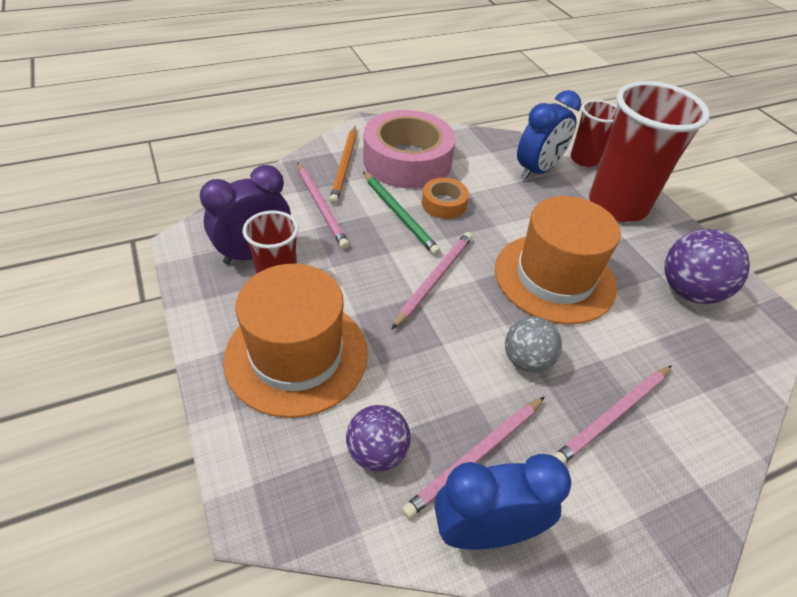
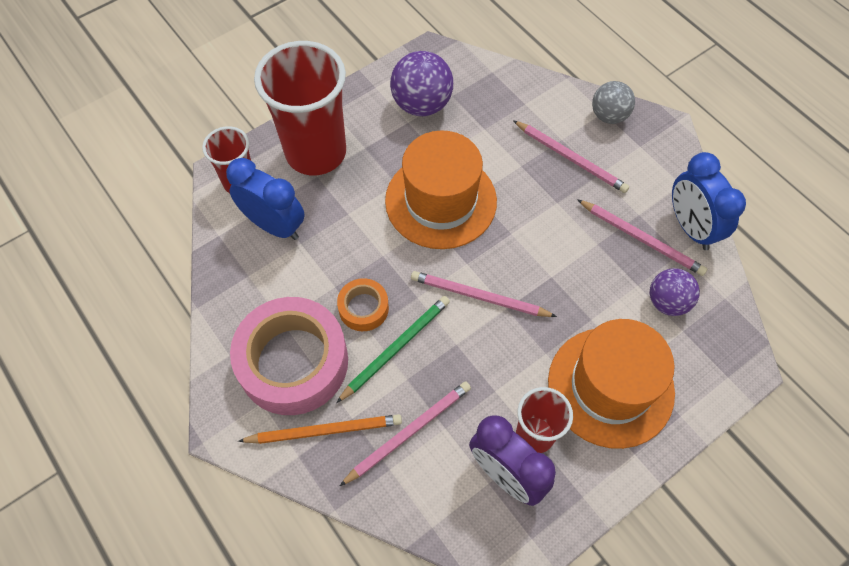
camera: 100 degrees left, 15 degrees up
grey ball [505,317,562,373] -> grey ball moved to [592,81,635,124]

